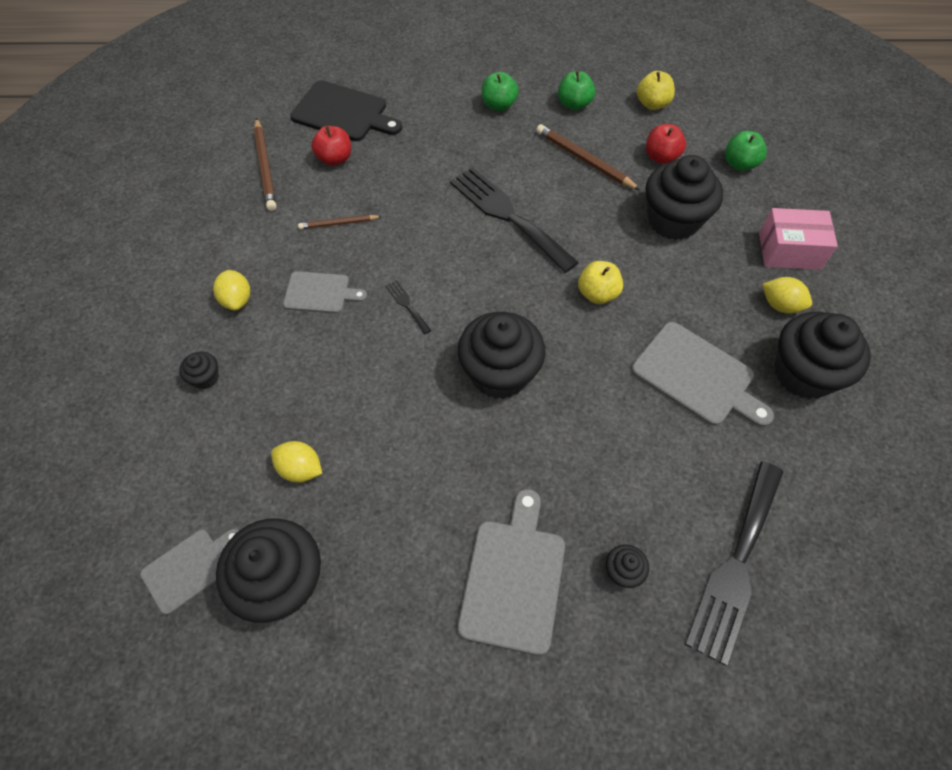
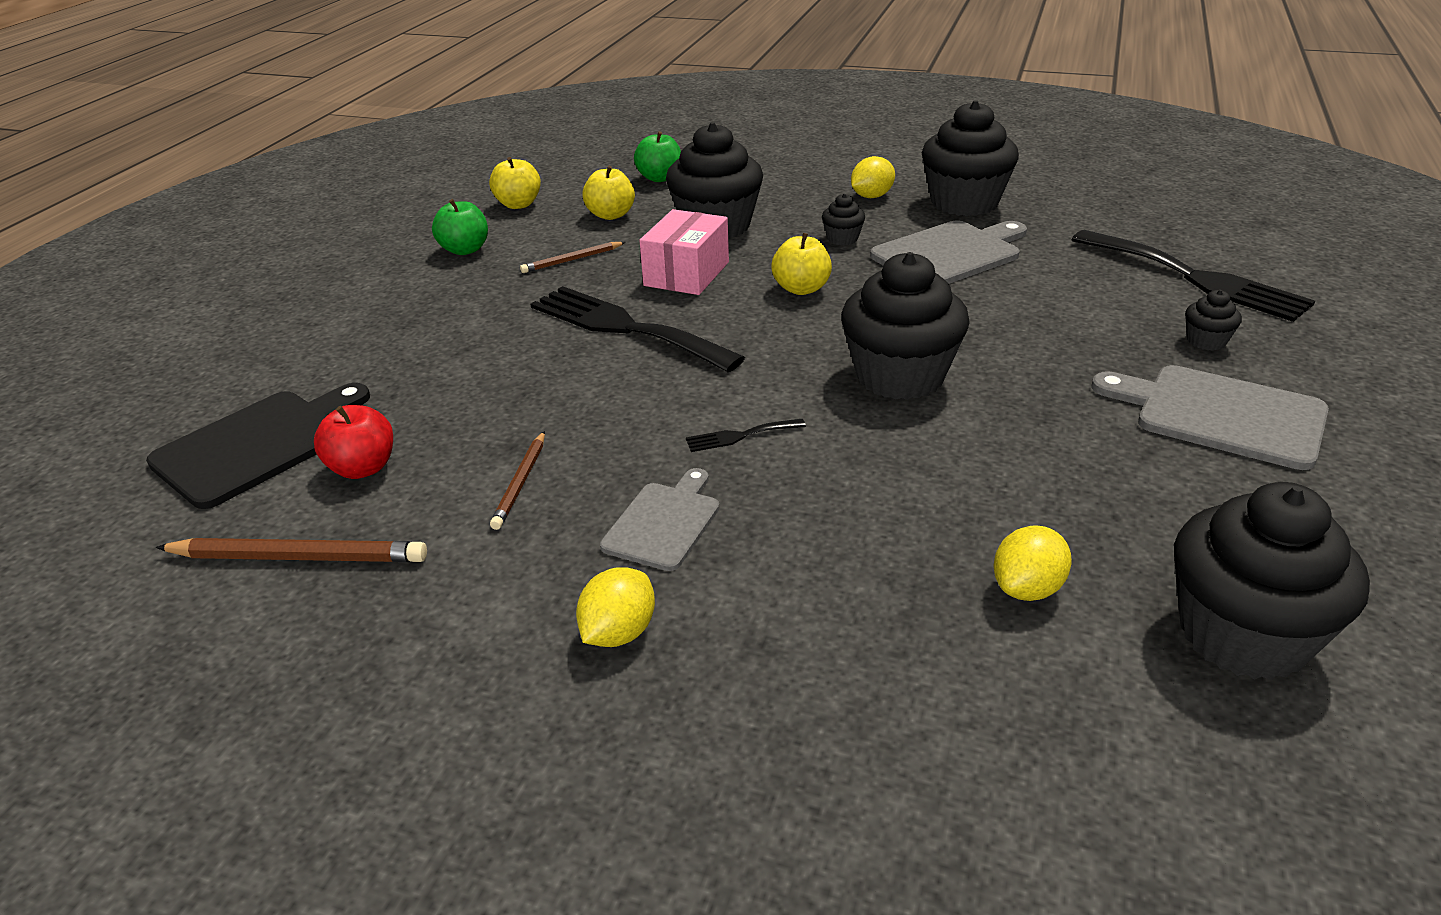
camera: 70 degrees left, 25 degrees down
grey cutting board [140,529,239,615] -> none
black cupcake [179,352,219,389] -> black cupcake moved to [822,194,865,245]
yellow lemon [213,270,250,310] -> yellow lemon turned 60 degrees counterclockwise [576,567,655,647]
black fork [450,167,579,273] -> black fork turned 60 degrees clockwise [530,286,745,372]
green apple [482,72,519,111] -> none
brown pencil [536,124,640,190] -> brown pencil [520,242,626,273], size x0.61
red apple [646,124,686,164] -> yellow apple [582,166,635,220]
pink box [759,208,838,270] -> pink box moved to [639,209,729,295]

